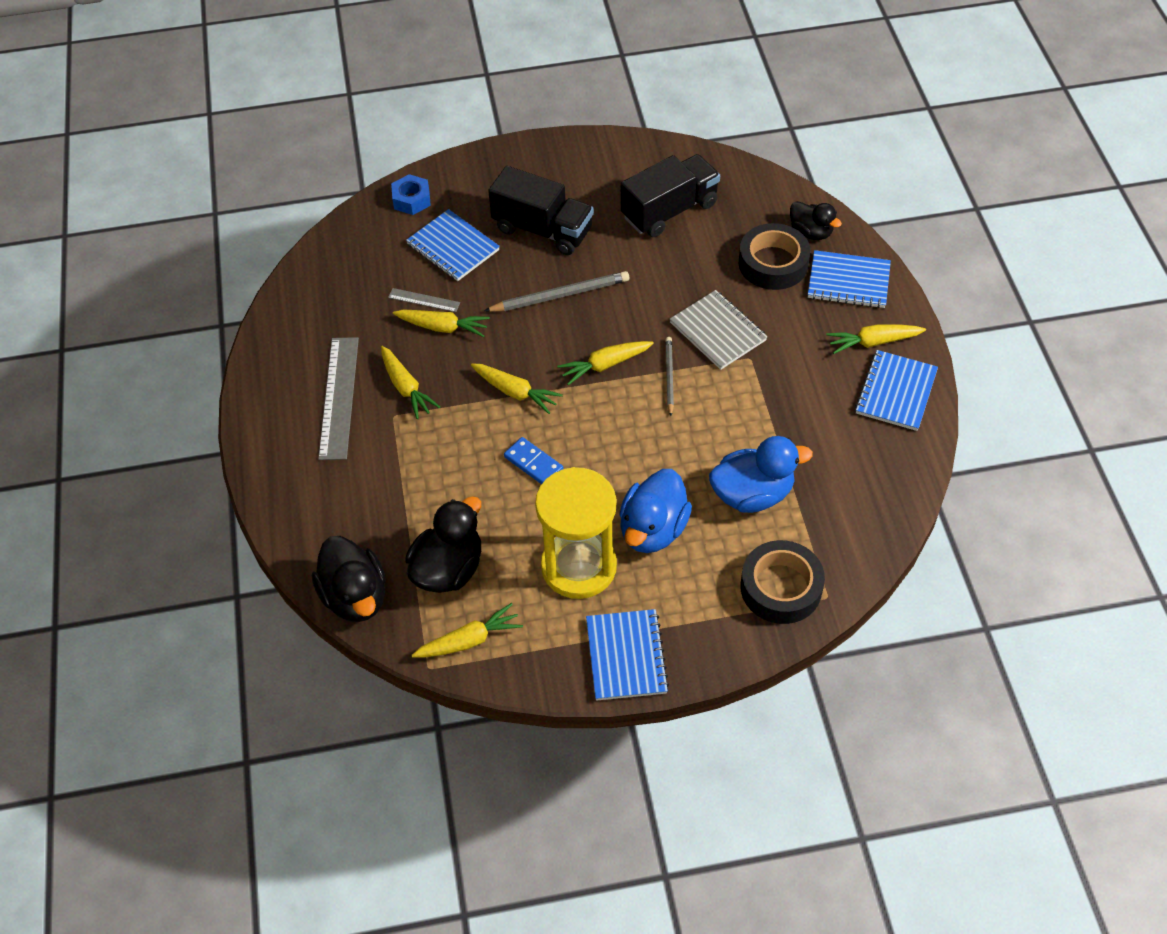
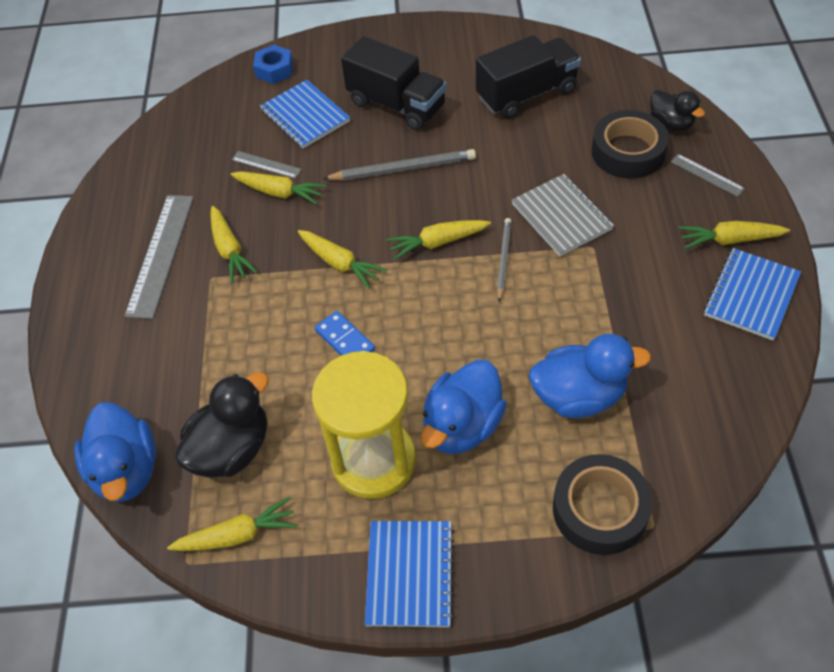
camera: 10 degrees right, 0 degrees up
black duck [312,536,386,622] -> blue duck [74,403,156,502]
blue notebook [808,250,891,308] -> grey ruler [671,154,745,197]

